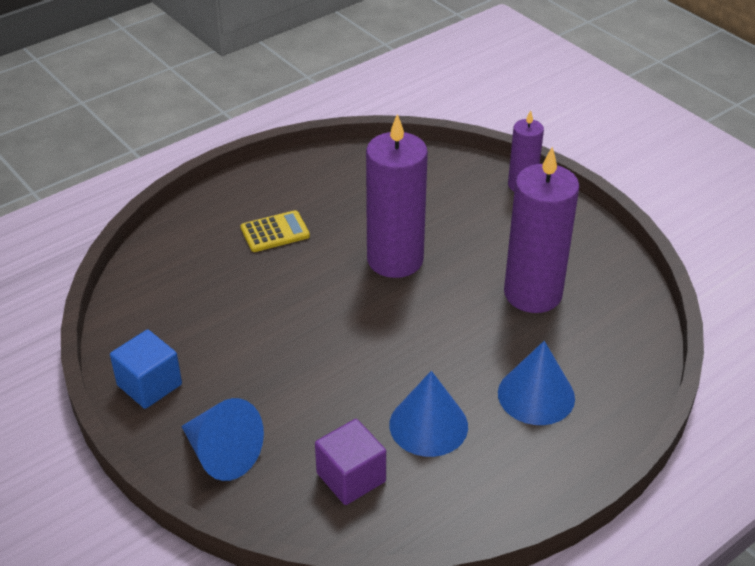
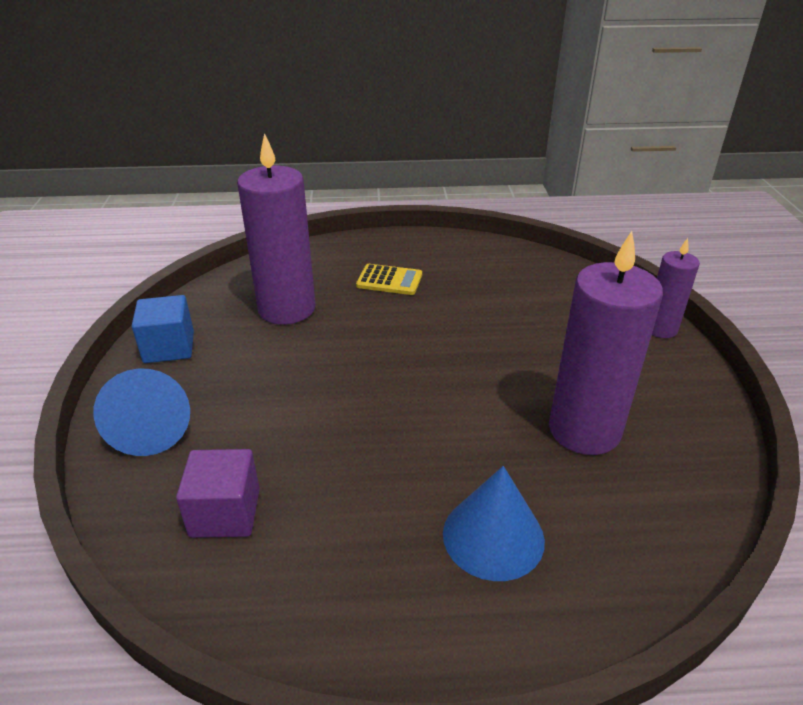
camera: 35 degrees right, 5 degrees down
purple candle [366,114,428,278] -> purple candle moved to [237,133,316,325]
blue cone [389,371,468,457] -> none

